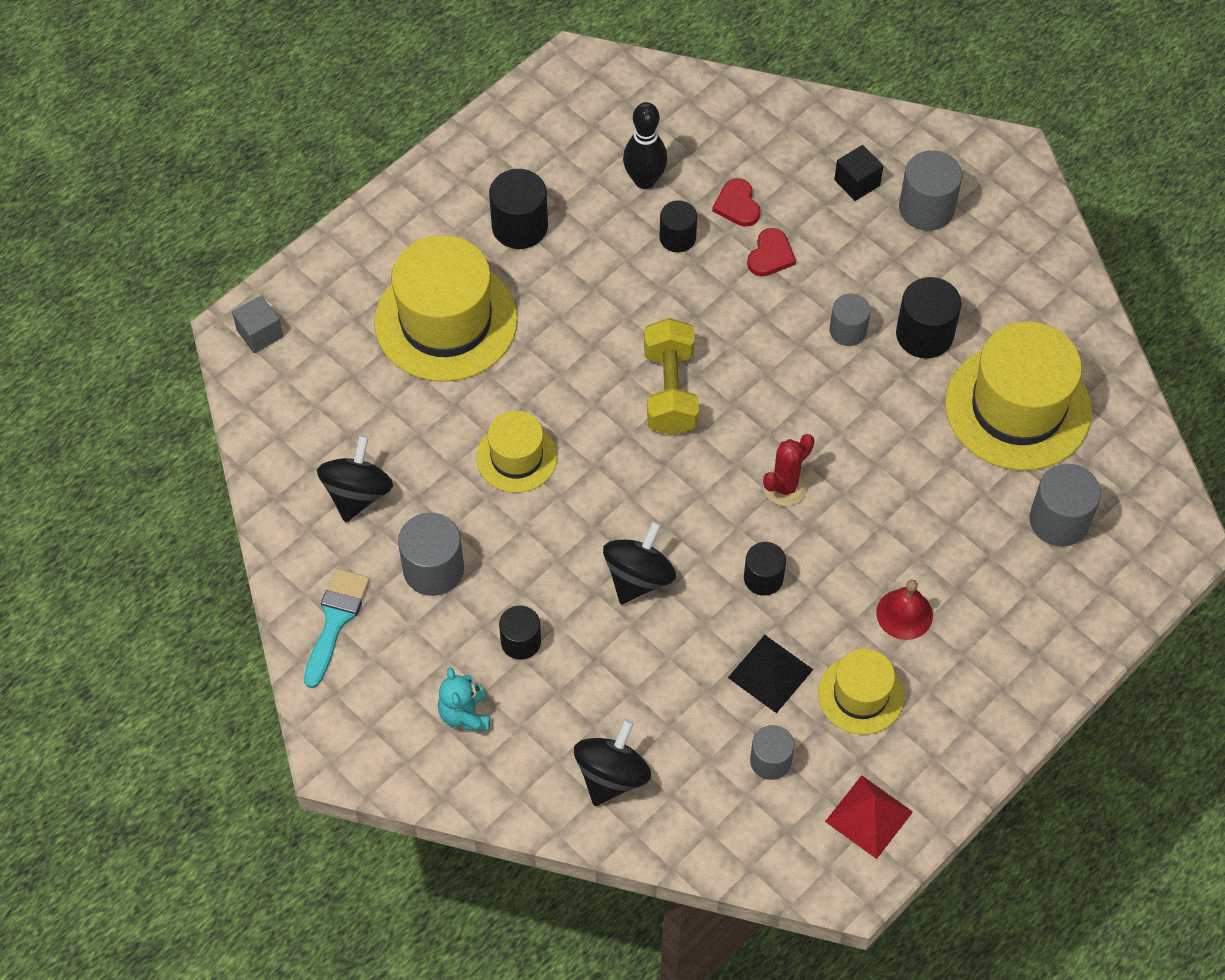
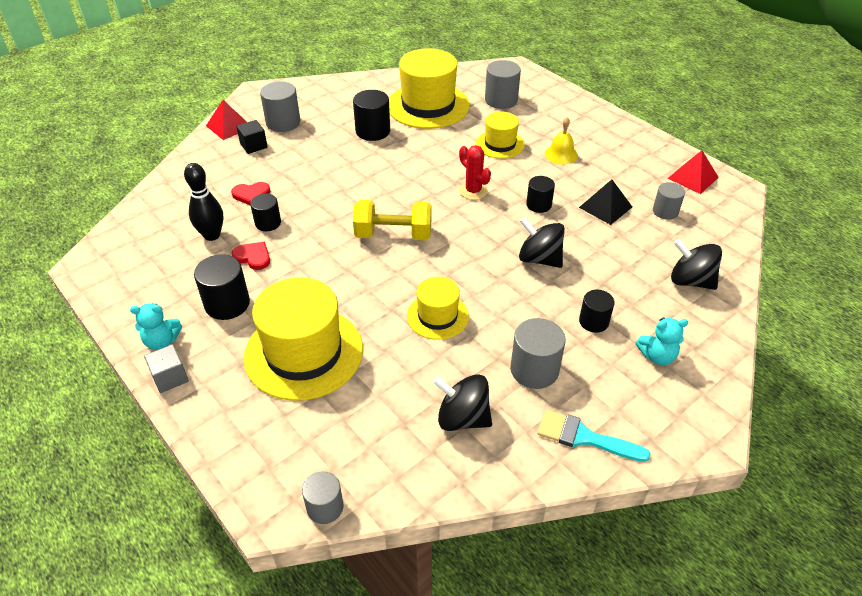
camera: 85 degrees left, 15 degrees down
grey cube [232,296,283,353] -> grey cube moved to [144,344,189,393]
red heart [747,228,796,276] -> red heart moved to [232,242,270,270]
yellow hat [818,649,904,735] -> yellow hat moved to [476,112,525,159]
grey cylinder [830,293,871,346] -> grey cylinder moved to [302,471,343,524]
red bell [876,580,933,640] -> yellow bell [545,117,578,165]
none -> turquoise teddy bear [130,303,182,350]
none -> red pyramid [206,100,247,140]

